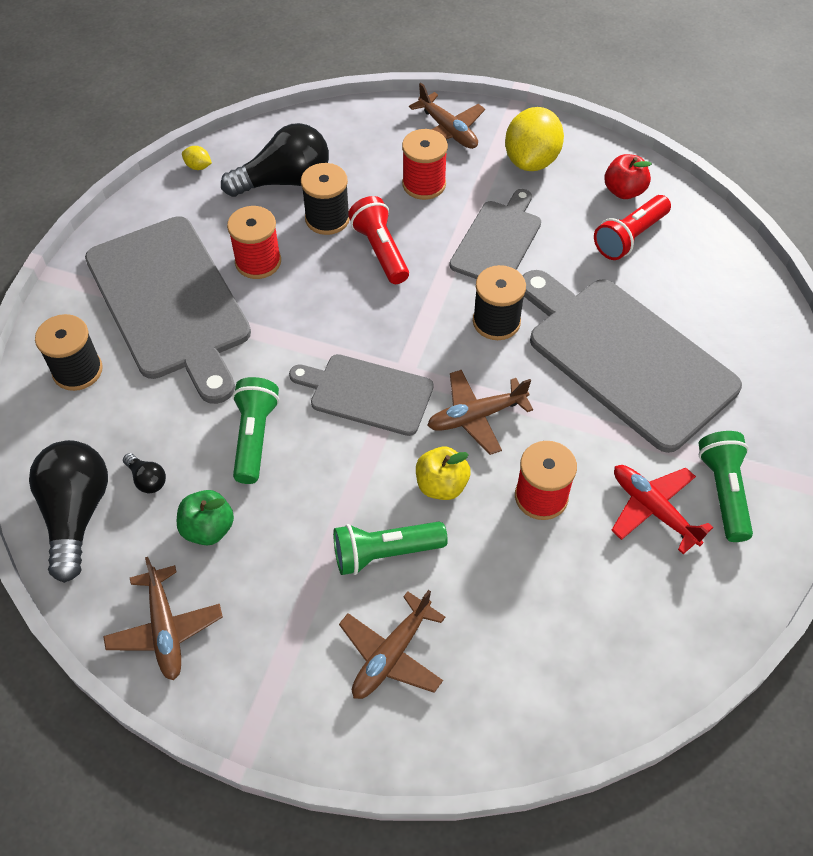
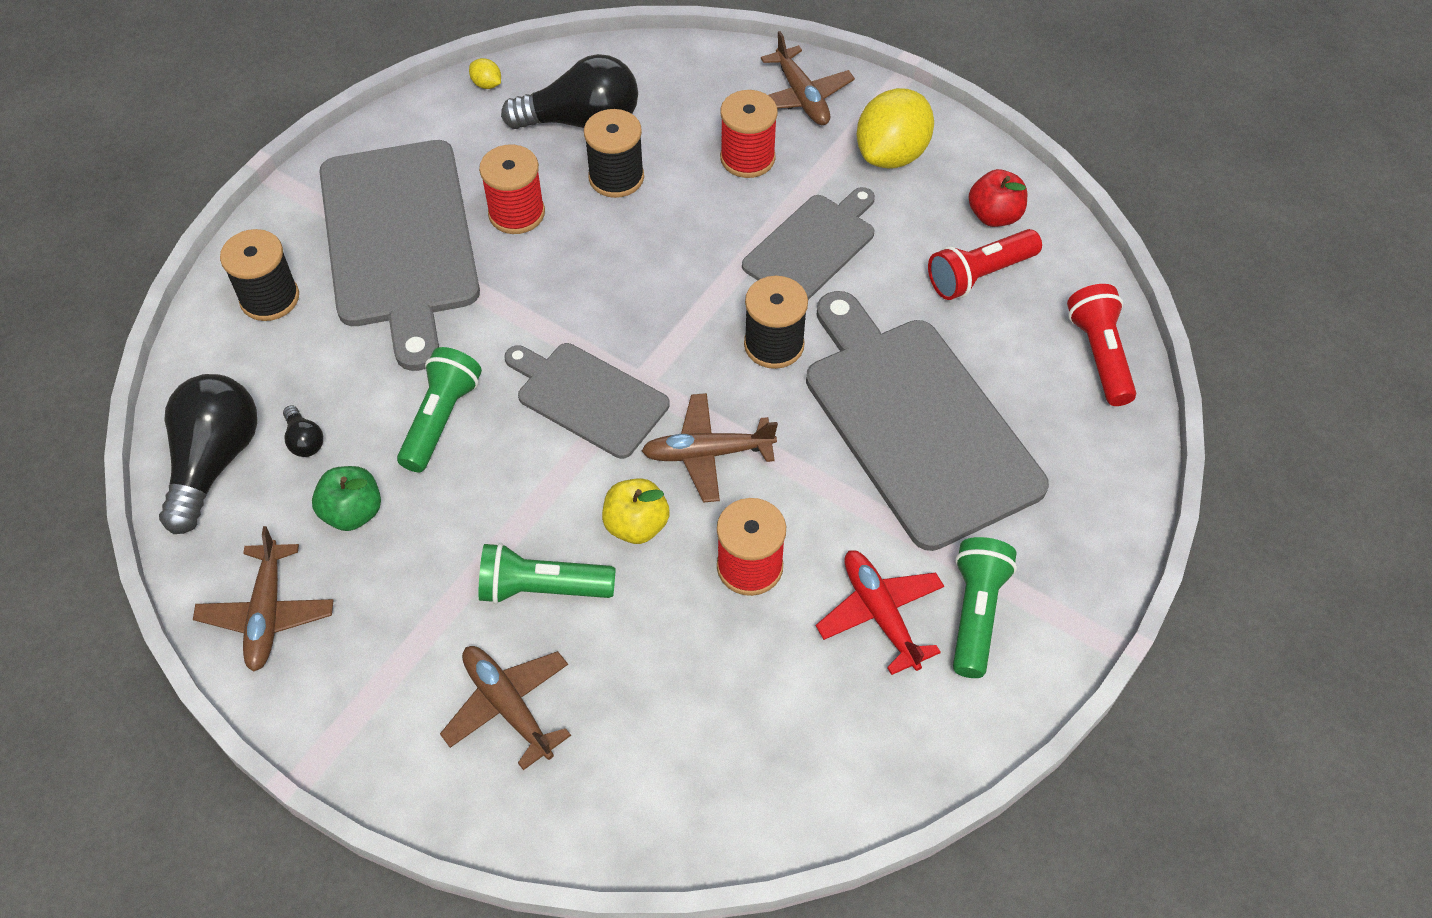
camera: 15 degrees right, 0 degrees up
brown plane [339,590,445,699] -> brown plane turned 90 degrees clockwise [440,646,571,770]
red flashlight [348,196,409,284] -> red flashlight moved to [1067,284,1136,406]

